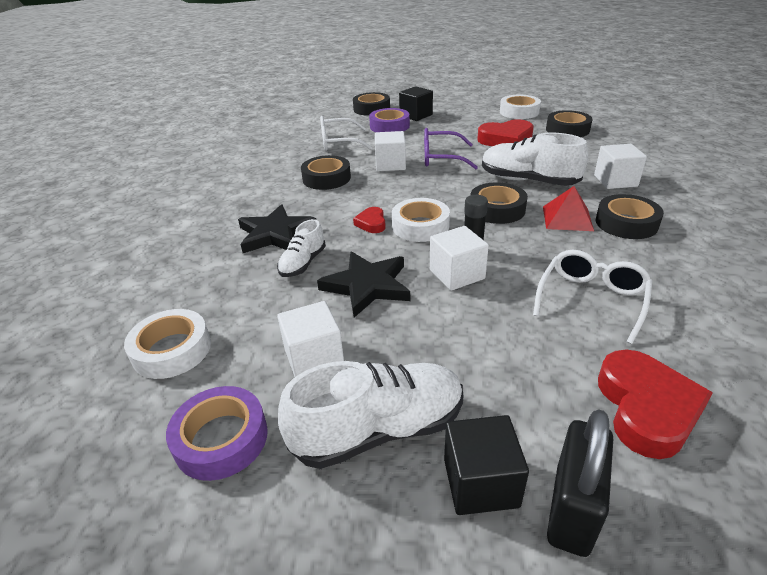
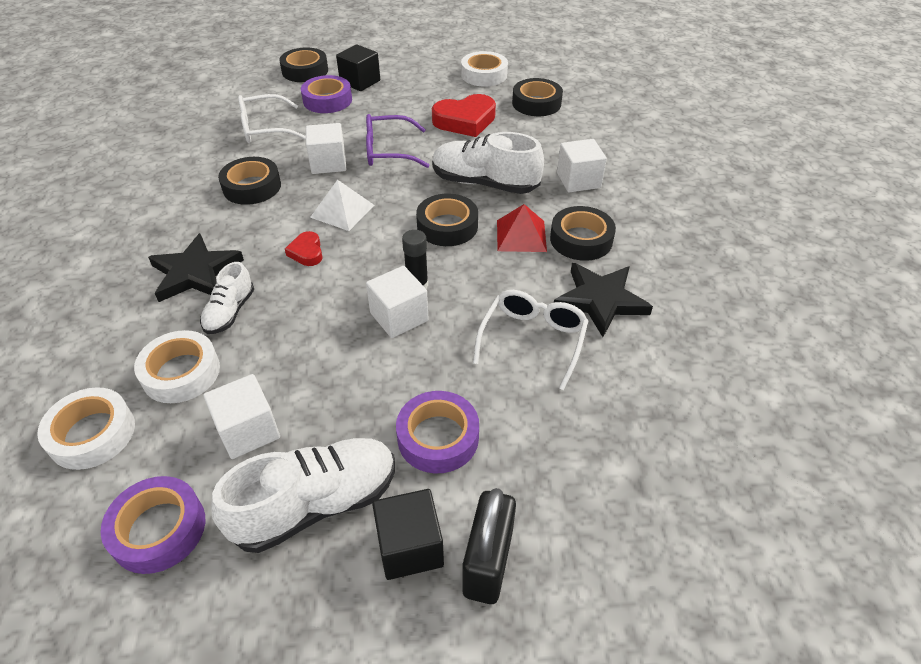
camera: 10 degrees left, 10 degrees up
black star [317,251,410,317] -> black star moved to [554,263,653,337]
white tape [392,198,450,242] -> white tape moved to [134,330,220,403]
red heart [598,350,713,459] -> none
none -> white pyramid [310,180,374,231]
none -> purple tape [396,391,479,473]

